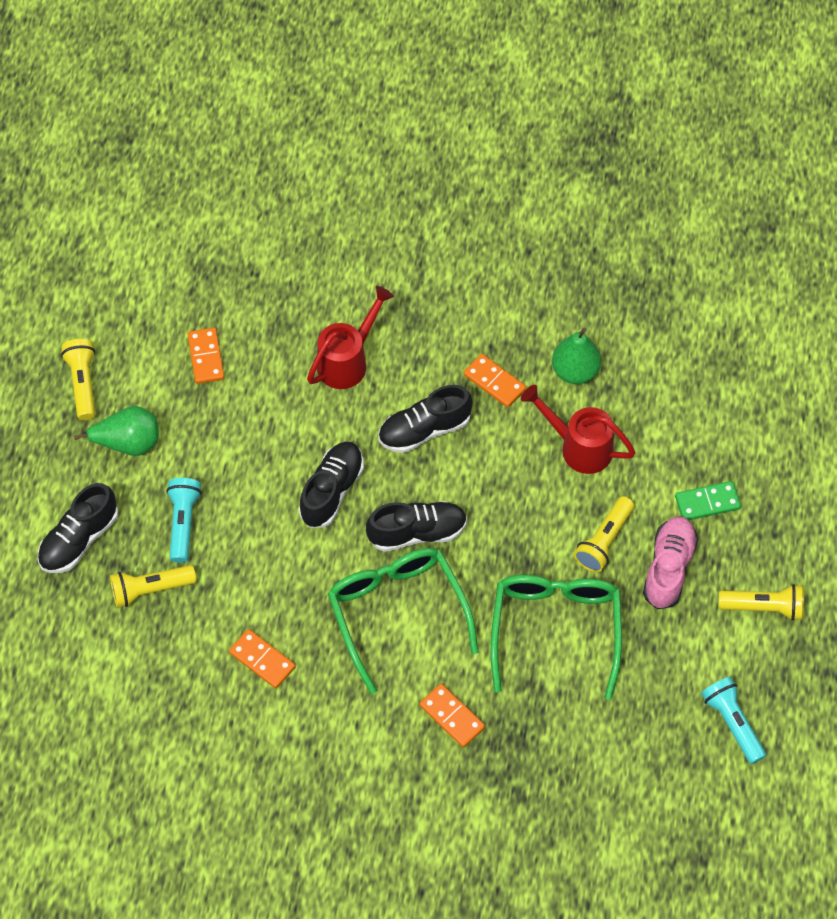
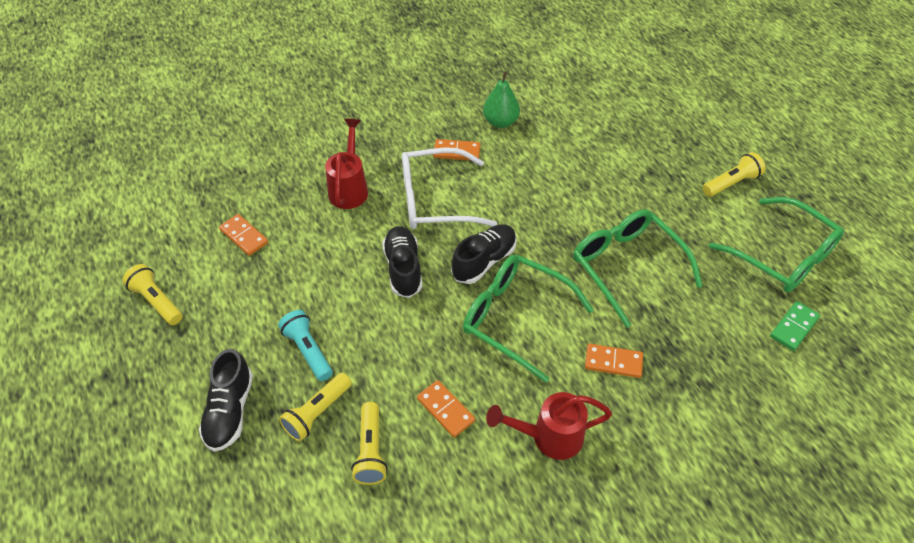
camera: 35 degrees left, 10 degrees down
green pear [74,406,159,456] -> none
orange domino [229,629,296,689] -> orange domino turned 45 degrees clockwise [417,380,475,438]
black shoe [378,385,473,453] -> white glasses [402,148,497,229]
red watering can [521,385,636,474] -> red watering can moved to [486,392,612,460]
yellow flashlight [574,496,634,573] -> yellow flashlight moved to [351,402,387,485]
pink shoe [643,516,698,610] -> none
green domino [675,481,741,520] -> green domino moved to [770,301,820,351]
turquoise flashlight [701,677,766,764] -> green glasses [709,197,844,292]

